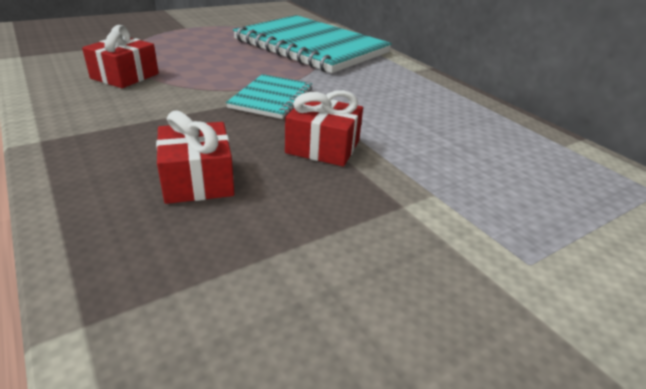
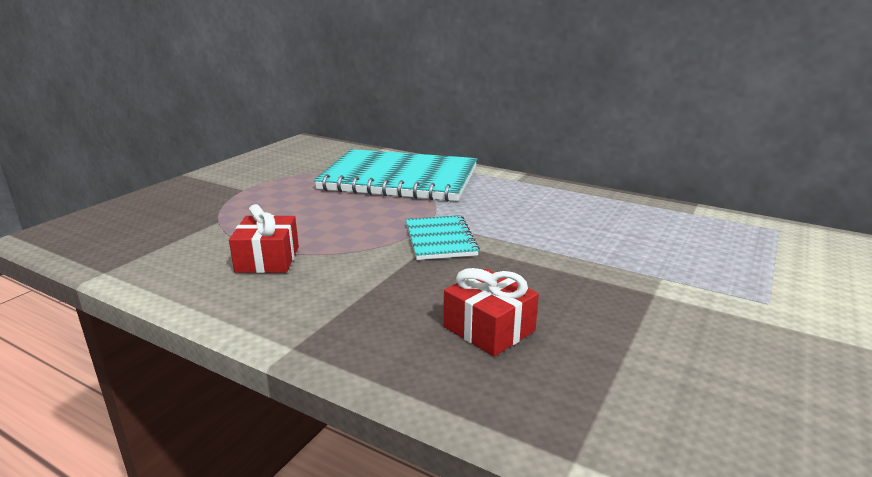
camera: 25 degrees left, 10 degrees down
red gift [285,90,363,166] -> none

